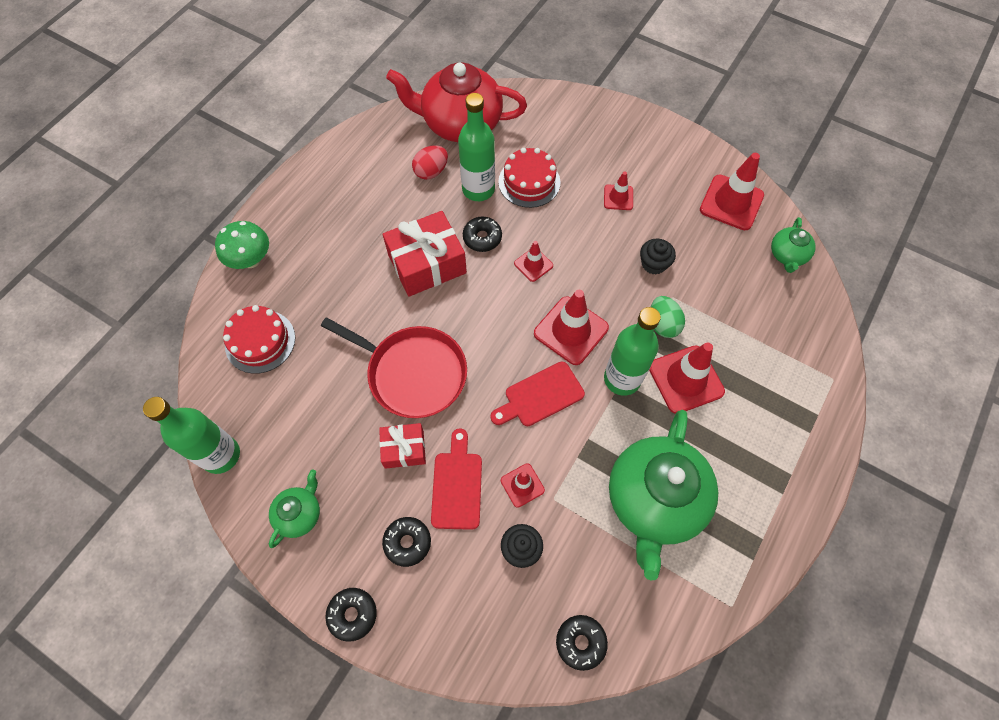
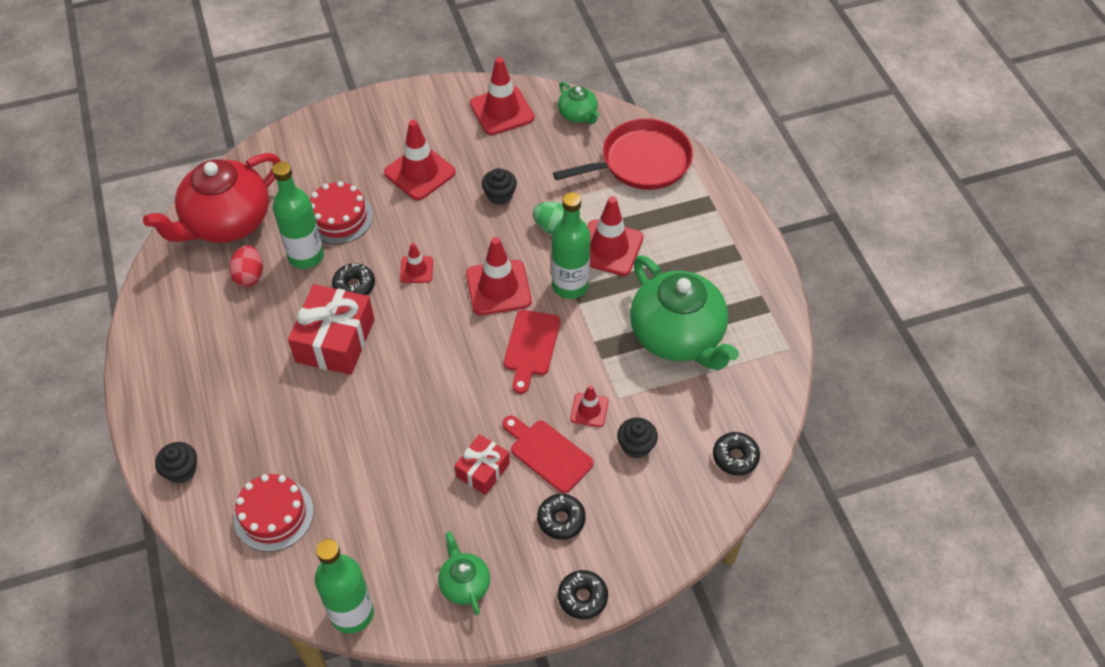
camera: 50 degrees left, 10 degrees down
green mushroom [215,221,269,269] -> black cupcake [155,442,197,483]
red pan [321,317,467,418] -> red pan moved to [553,119,693,190]
red traffic cone [604,171,633,210] -> red traffic cone [384,120,456,200], size x1.84

